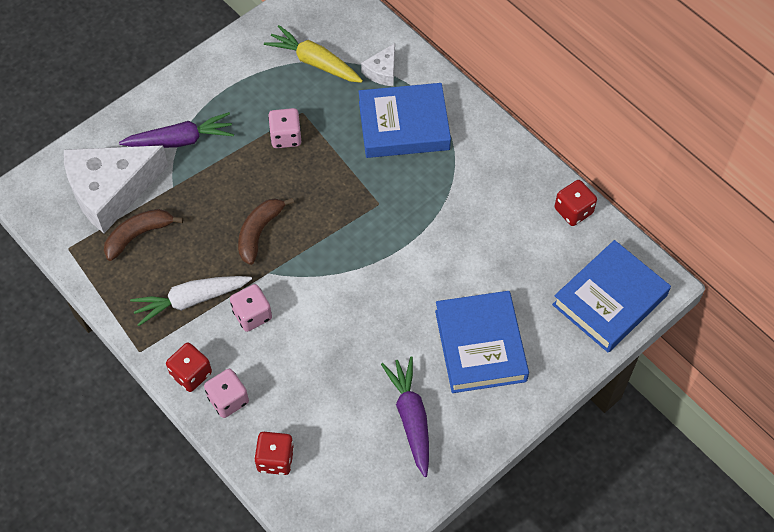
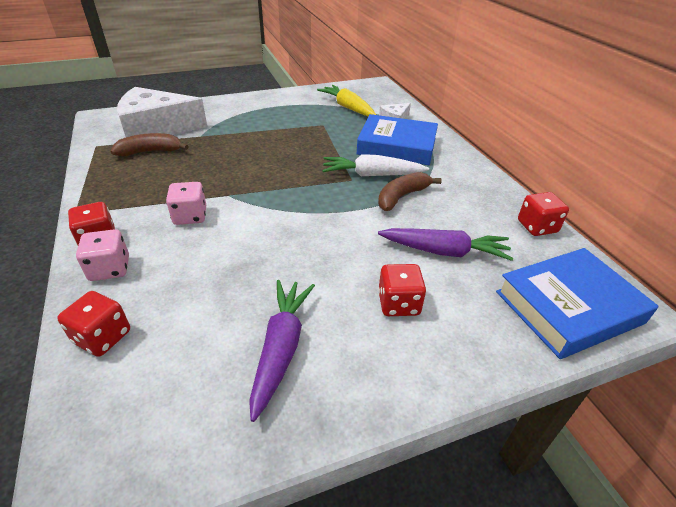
camera: 20 degrees right, 20 degrees down
purple carrot [119,112,234,148] -> purple carrot moved to [378,228,513,261]
white carrot [130,276,252,326] -> white carrot moved to [322,154,429,176]
brown banana [238,198,294,265] -> brown banana moved to [378,172,442,211]
pink dice [268,108,301,148] -> none
blue book [435,291,529,393] -> red dice [378,264,426,316]

